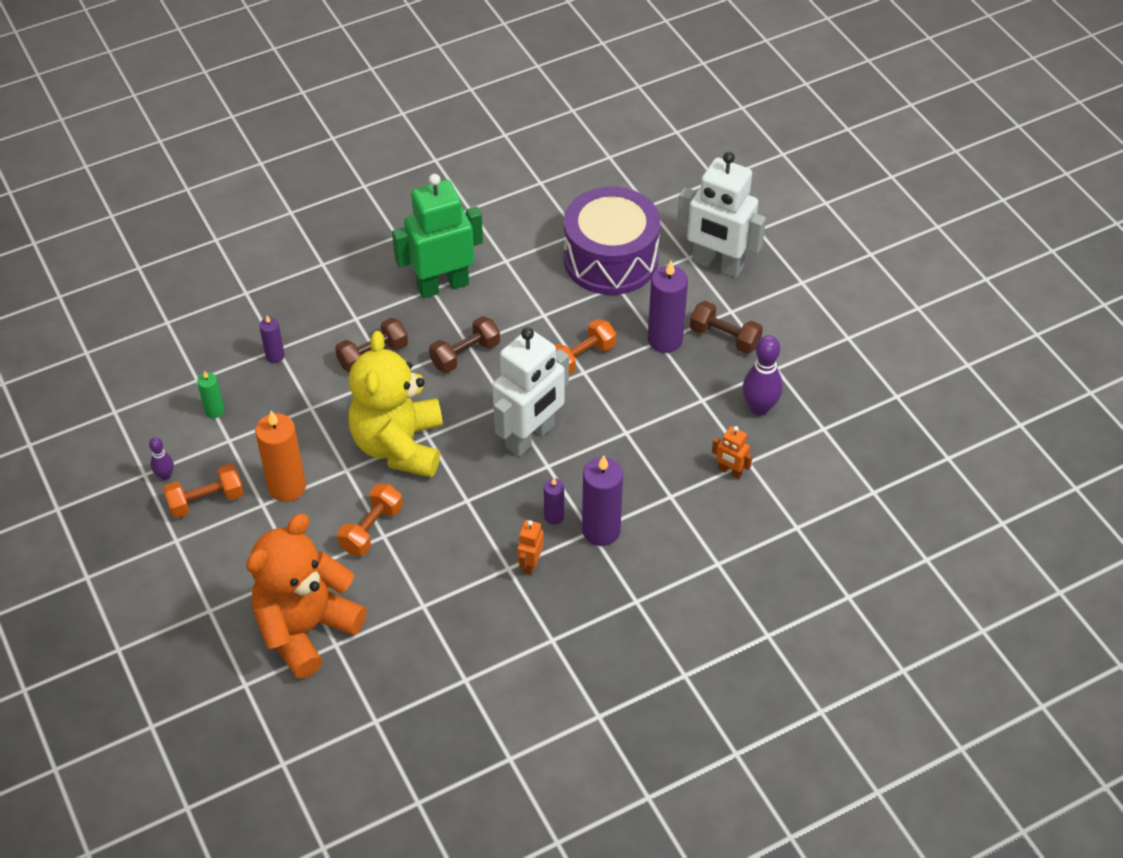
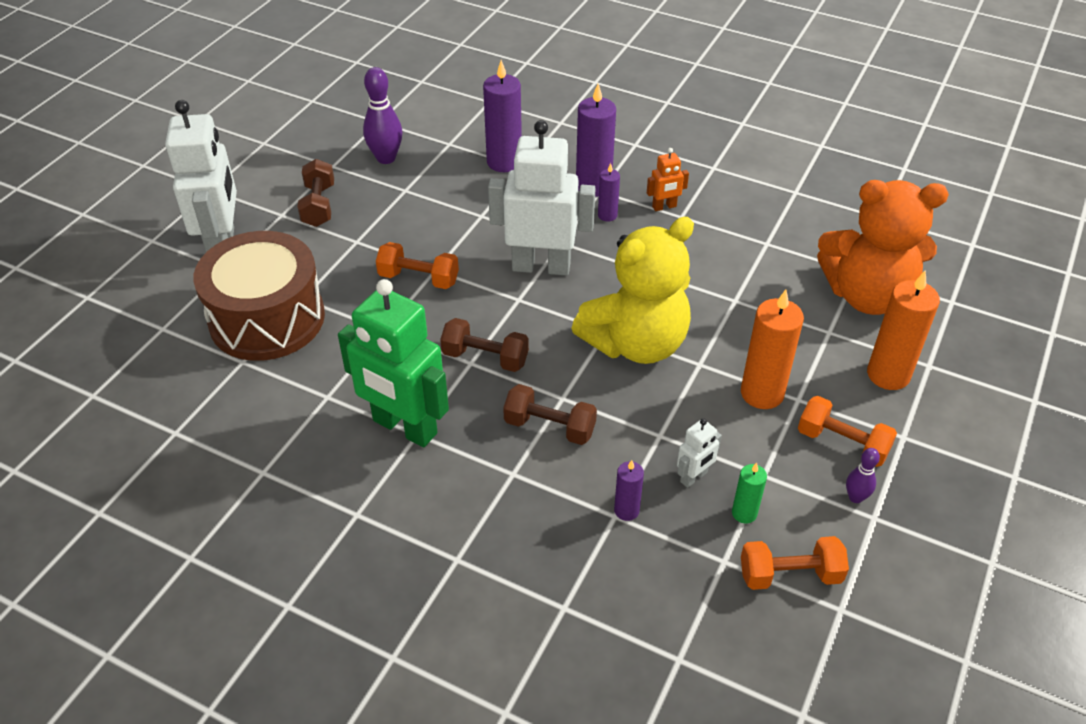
camera: 125 degrees left, 5 degrees down
orange dumbbell [337,484,403,556] -> orange dumbbell moved to [741,536,849,590]
purple drum [564,187,661,295] -> brown drum [193,231,325,361]
purple candle [648,261,688,353] -> purple candle moved to [483,60,522,172]
orange robot [712,426,753,479] -> none
none -> white robot [677,418,722,488]
none -> orange candle [867,270,940,390]

